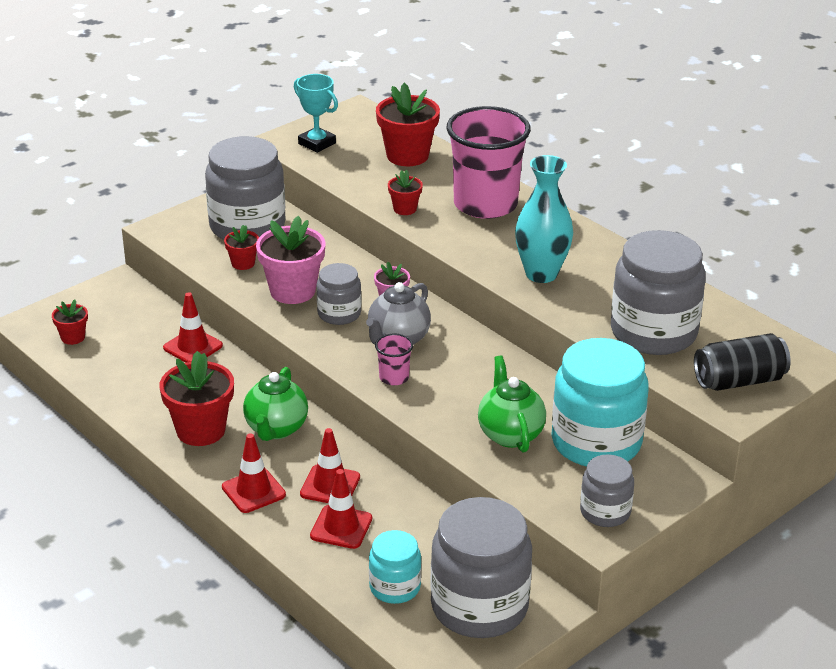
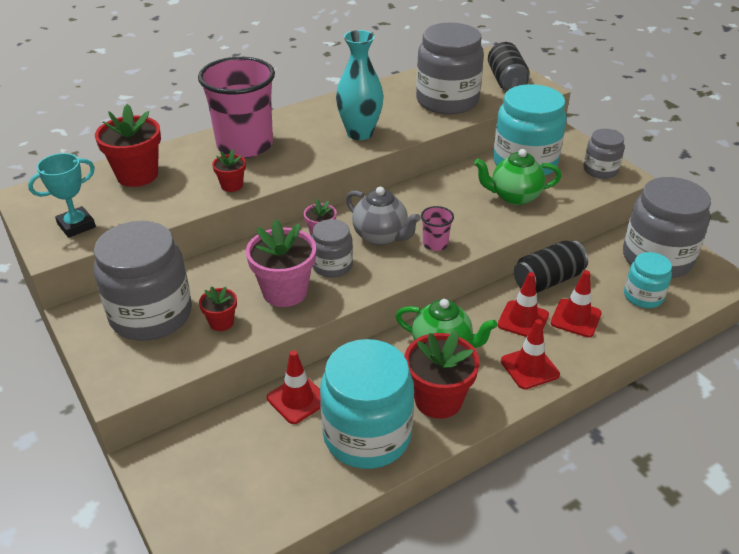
camera: 80 degrees left, 5 degrees up
red flower pot [52,299,88,345] -> none
none -> turquoise jar [320,339,414,469]
none -> black can [514,240,588,293]

